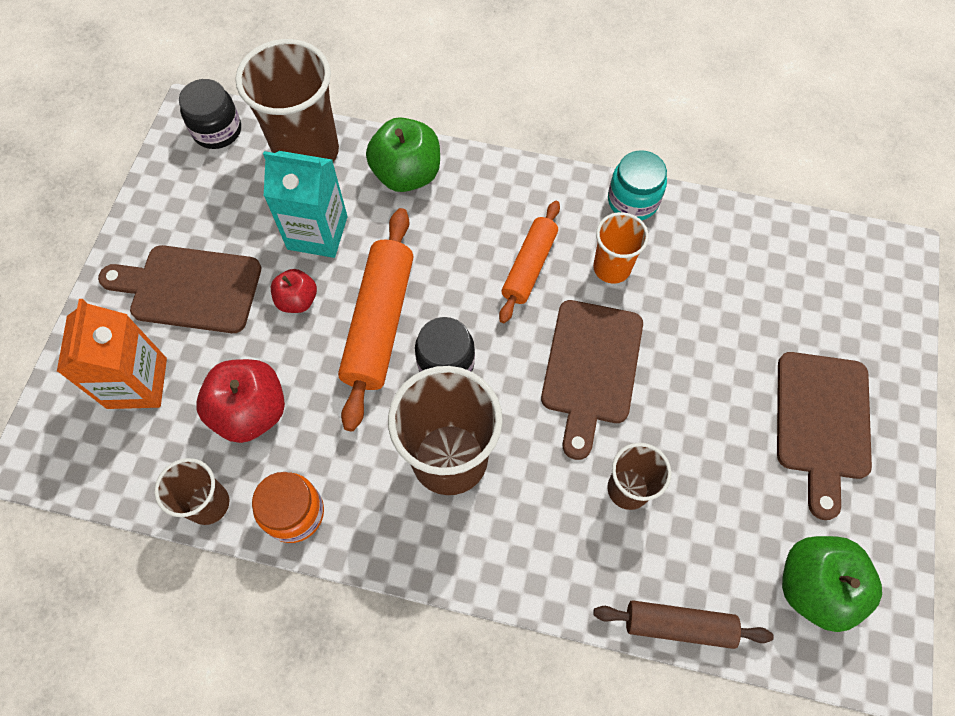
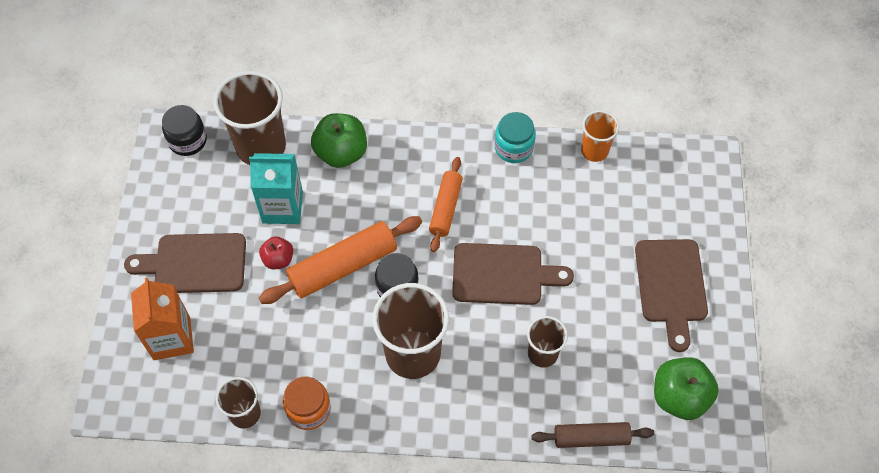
camera: 10 degrees left, 5 degrees down
red apple [196,359,285,443] -> none
orange rolling pin [338,208,414,431] -> orange rolling pin turned 60 degrees clockwise [259,216,422,304]
brown cutting board [541,300,643,460] -> brown cutting board turned 90 degrees counterclockwise [452,243,574,305]
orange cup [593,212,649,284] -> orange cup moved to [581,110,619,162]

